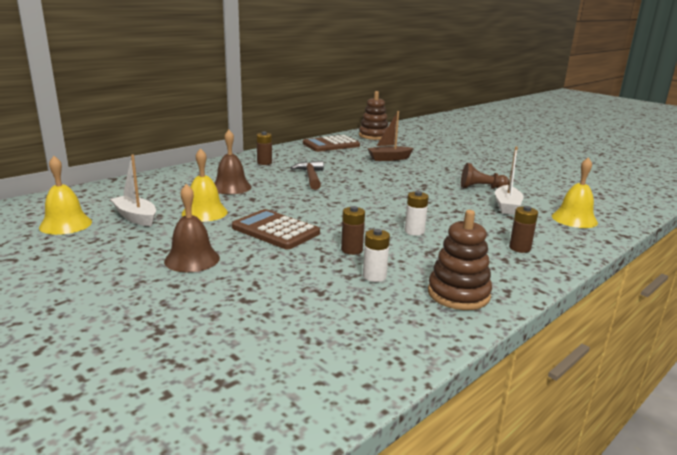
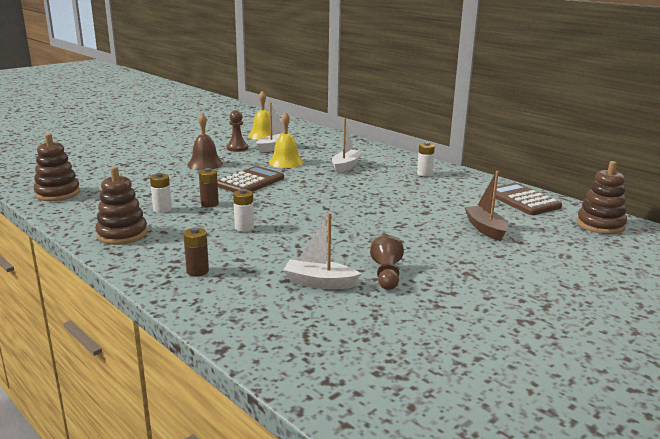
camera: 90 degrees right, 0 degrees up
brown bell [214,130,252,194] -> white boat [332,118,362,173]
brown battery [257,131,272,165] -> white battery [417,142,435,177]
brown hammer [291,161,324,190] -> none
yellow bell [552,157,598,228] -> none
none -> brown stacking toy [33,133,80,201]
none -> brown pawn [226,110,248,152]

